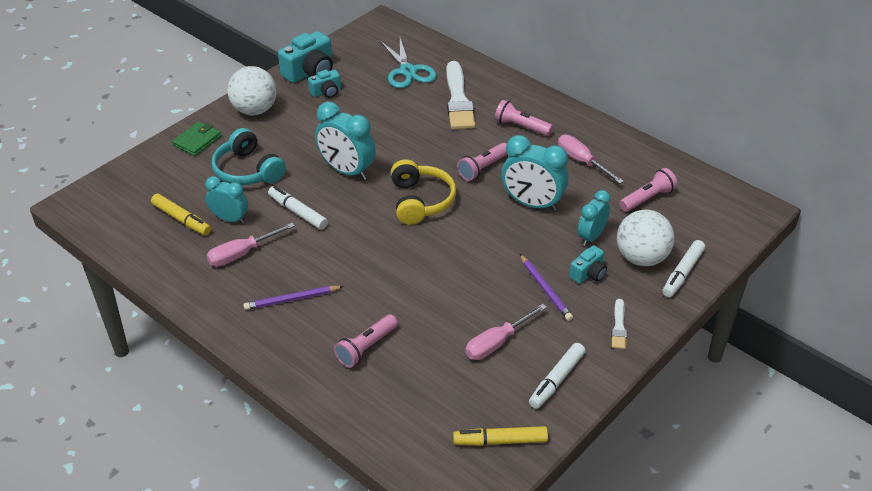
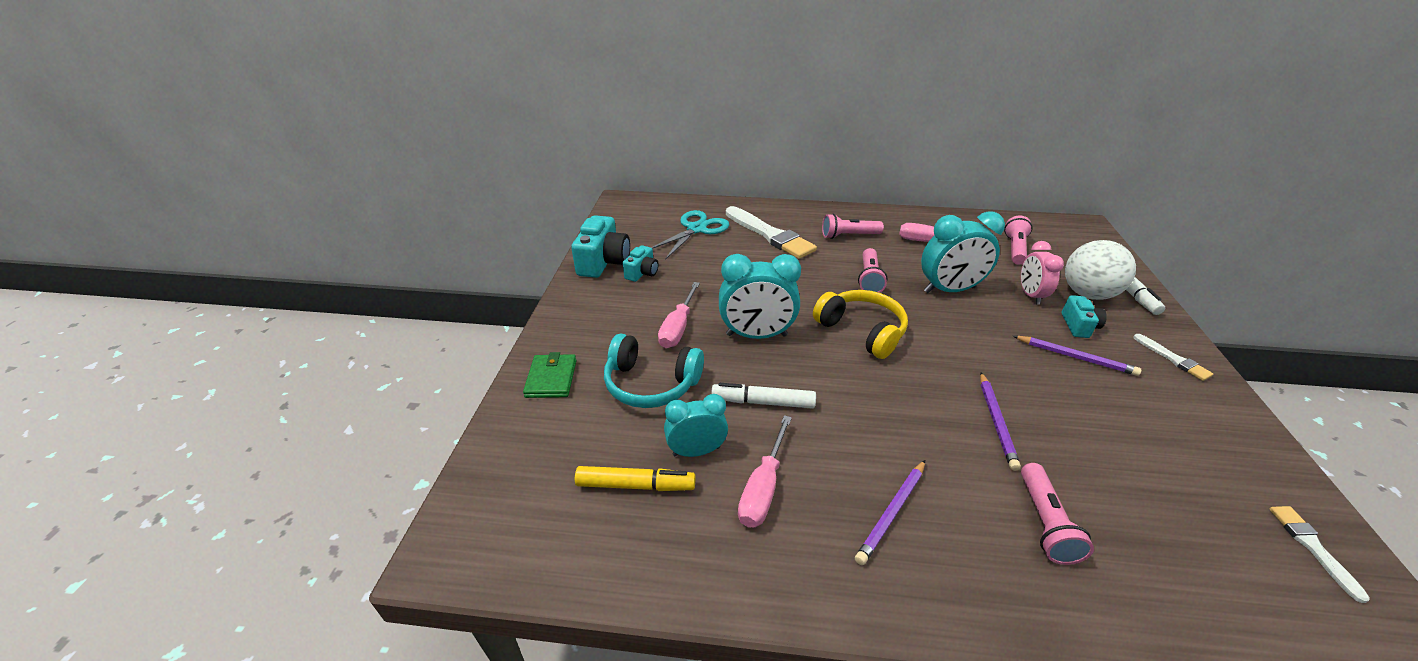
camera: 35 degrees left, 5 degrees down
white ball [227,66,277,115] -> none
turquoise scissors [380,38,437,88] -> turquoise scissors turned 90 degrees counterclockwise [651,210,729,260]
yellow marker [453,426,548,446] -> white brush [1269,506,1370,603]
pink screwdriver [465,304,547,360] -> pink screwdriver moved to [658,282,700,348]
white marker [529,343,585,409] -> none
turquoise clock [578,190,611,246] -> pink clock [1021,241,1064,305]
none -> purple pencil [980,372,1021,471]

